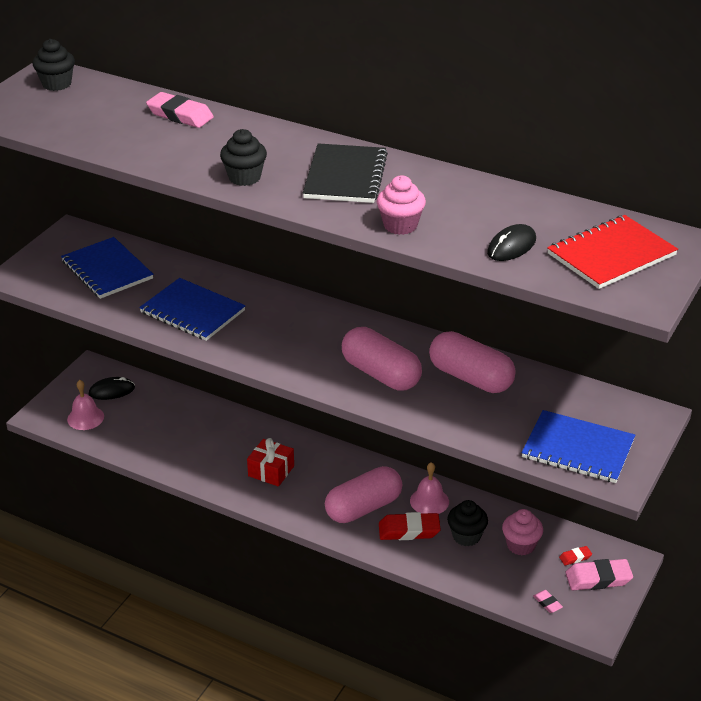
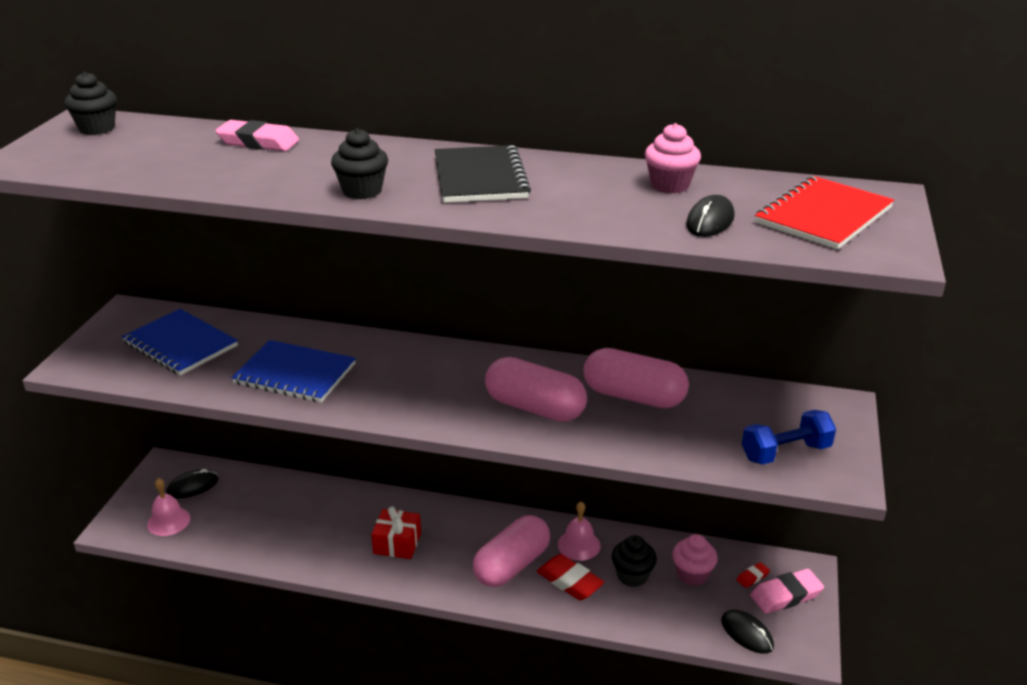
camera: 15 degrees left, 5 degrees down
pink cupcake [377,176,426,235] -> pink cupcake moved to [644,123,701,193]
red eraser [379,512,441,540] -> red eraser turned 60 degrees clockwise [537,554,604,600]
blue notebook [521,410,635,483] -> blue dumbbell [742,410,836,465]
pink eraser [533,590,563,613] -> black mouse [721,610,774,654]

